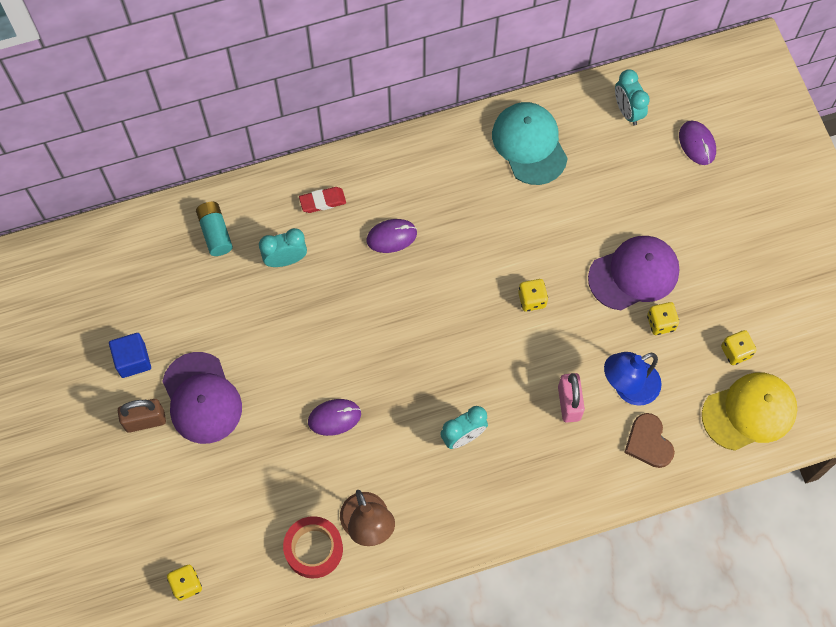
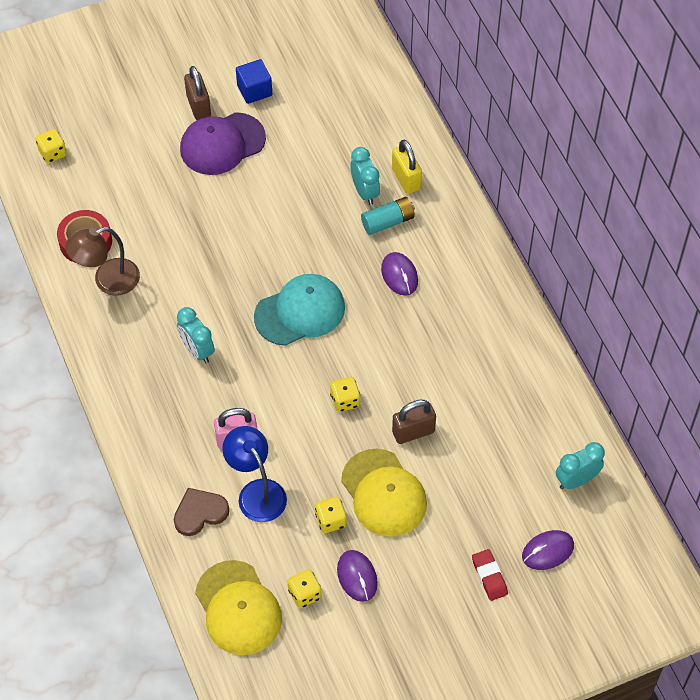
camera: 85 degrees right, 10 degrees down
turquoise battery [196,202,233,256] -> turquoise battery moved to [361,197,415,235]
red eraser [299,187,346,213] -> red eraser moved to [472,549,508,601]
purple mouse [308,399,361,436] -> purple mouse moved to [337,550,378,602]
turquoise cap [492,102,568,185] -> turquoise cap moved to [254,274,345,346]
purple cap [588,236,680,310] -> yellow cap [341,449,427,537]
none -> yellow padlock [392,140,422,194]
none -> brown padlock [392,400,436,444]

